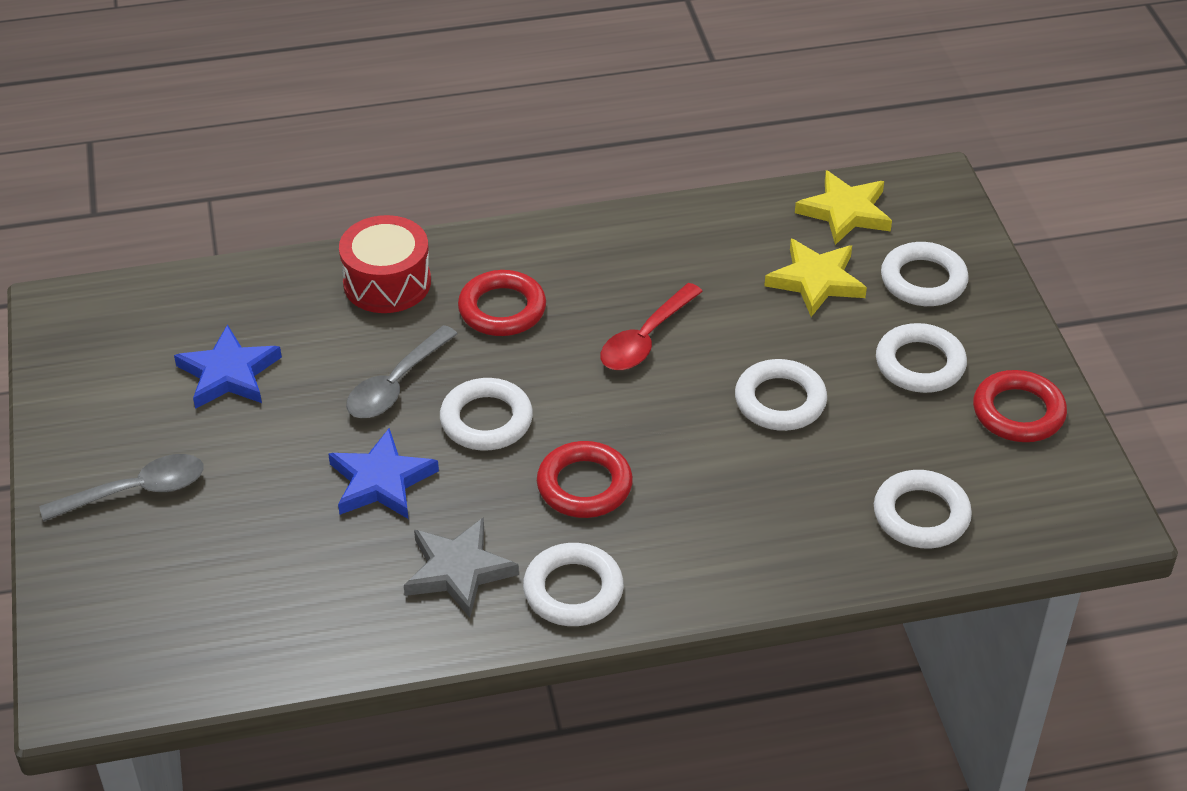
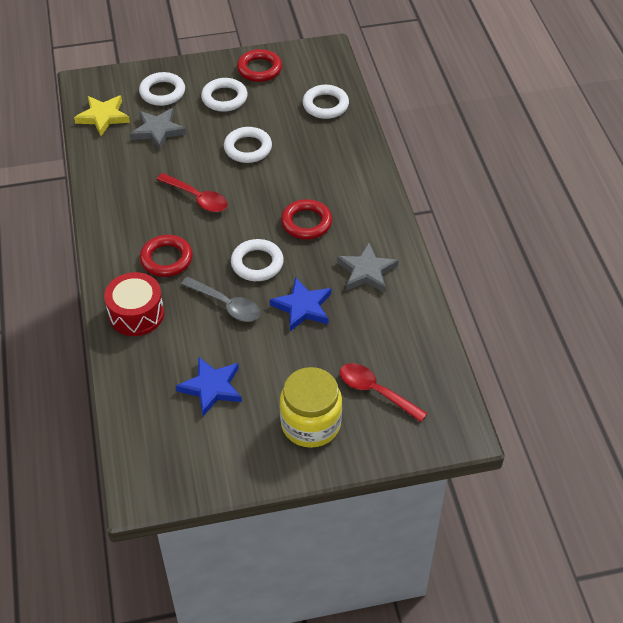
camera: 90 degrees left, 5 degrees up
grey spoon [39,454,204,522] -> yellow jar [280,367,342,448]
white ring [523,543,624,626] -> none
yellow star [764,239,867,317] -> grey star [130,108,186,150]
none -> red spoon [340,363,428,422]

